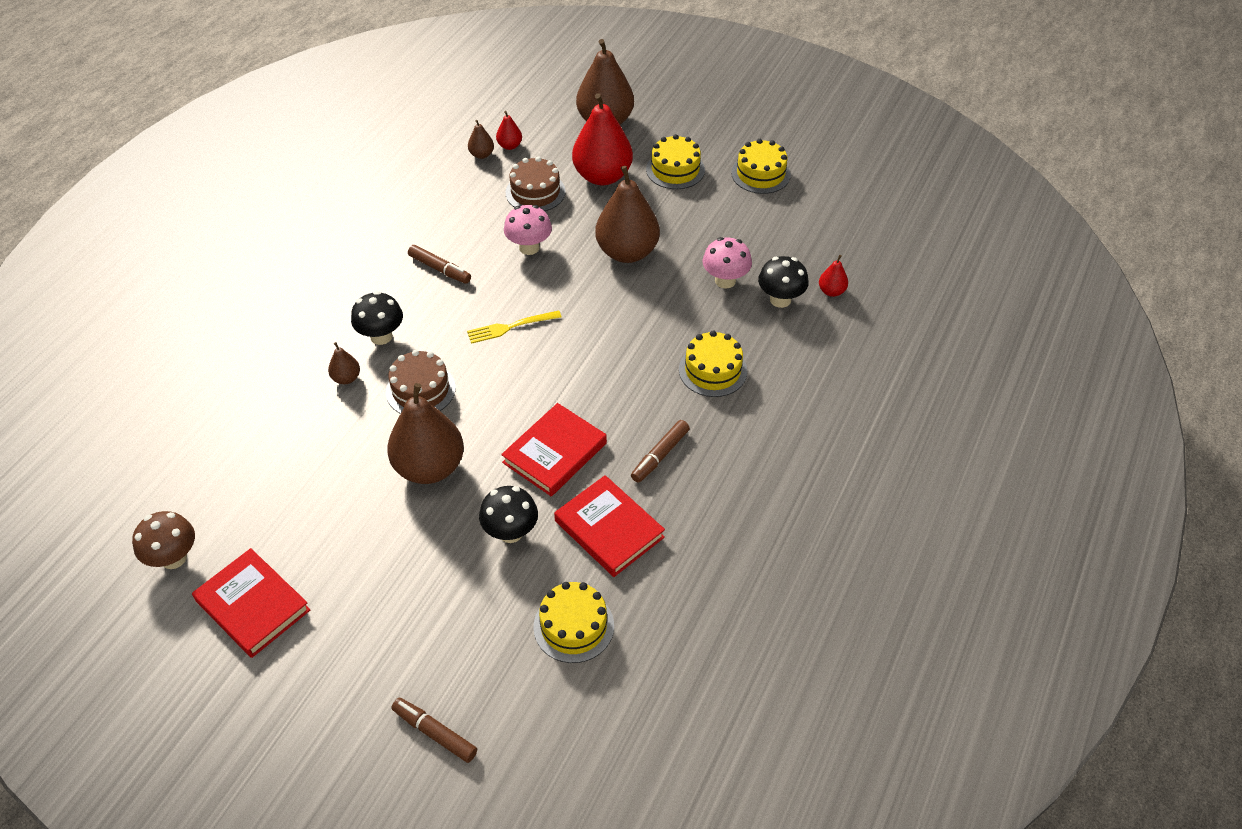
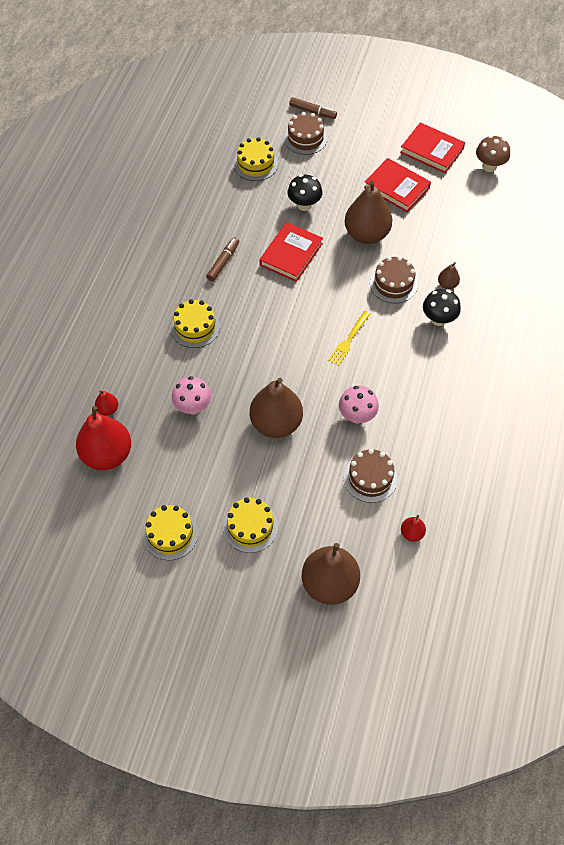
camera: 170 degrees right, 10 degrees up
brown marker [408,245,471,284] -> none
yellow fork [467,310,561,344] -> yellow fork turned 150 degrees clockwise [328,311,370,366]
brown pear [468,120,494,159] -> none
red book [554,475,665,577] -> red book moved to [364,158,431,212]
red pear [572,93,633,185] -> red pear moved to [76,406,131,470]
black mushroom [758,256,809,308] -> none
none -> brown cake [284,112,327,155]

